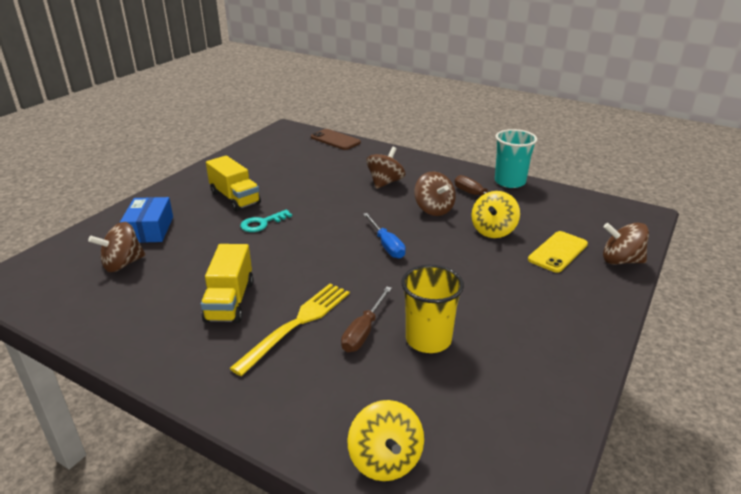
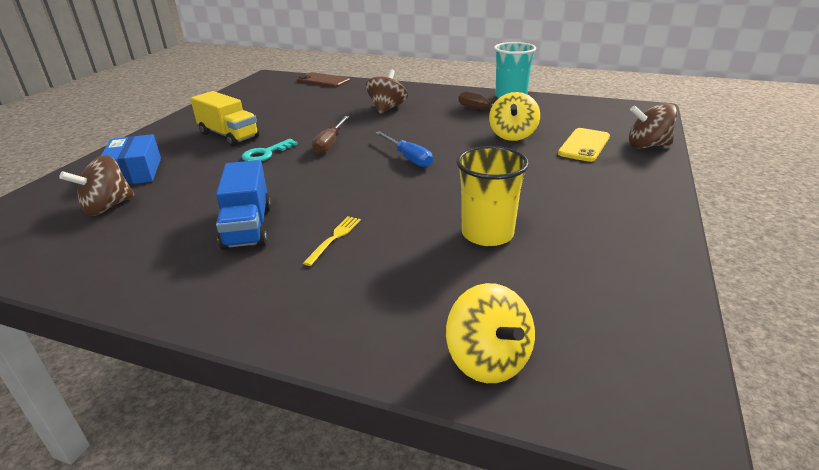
camera: 10 degrees left, 0 degrees up
yellow truck [201,244,253,323] -> blue truck [216,160,271,250]
yellow fork [229,284,350,376] -> yellow fork [303,216,361,266], size x0.50
brown screwdriver [341,287,392,352] -> brown screwdriver moved to [312,116,349,154]
brown spinning top [414,171,456,216] -> none

